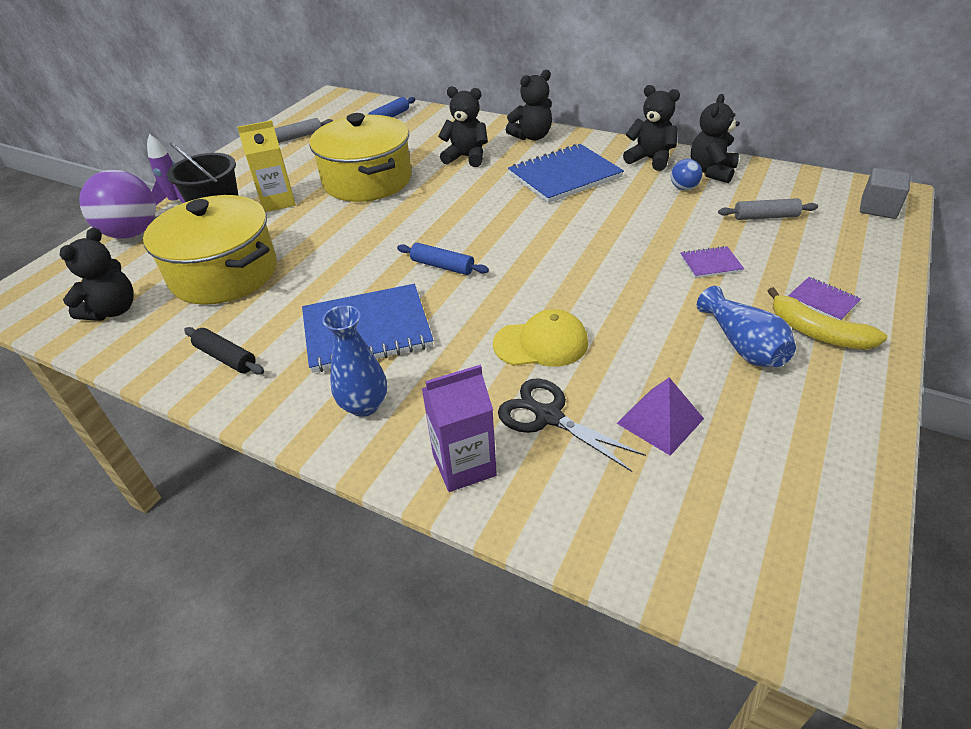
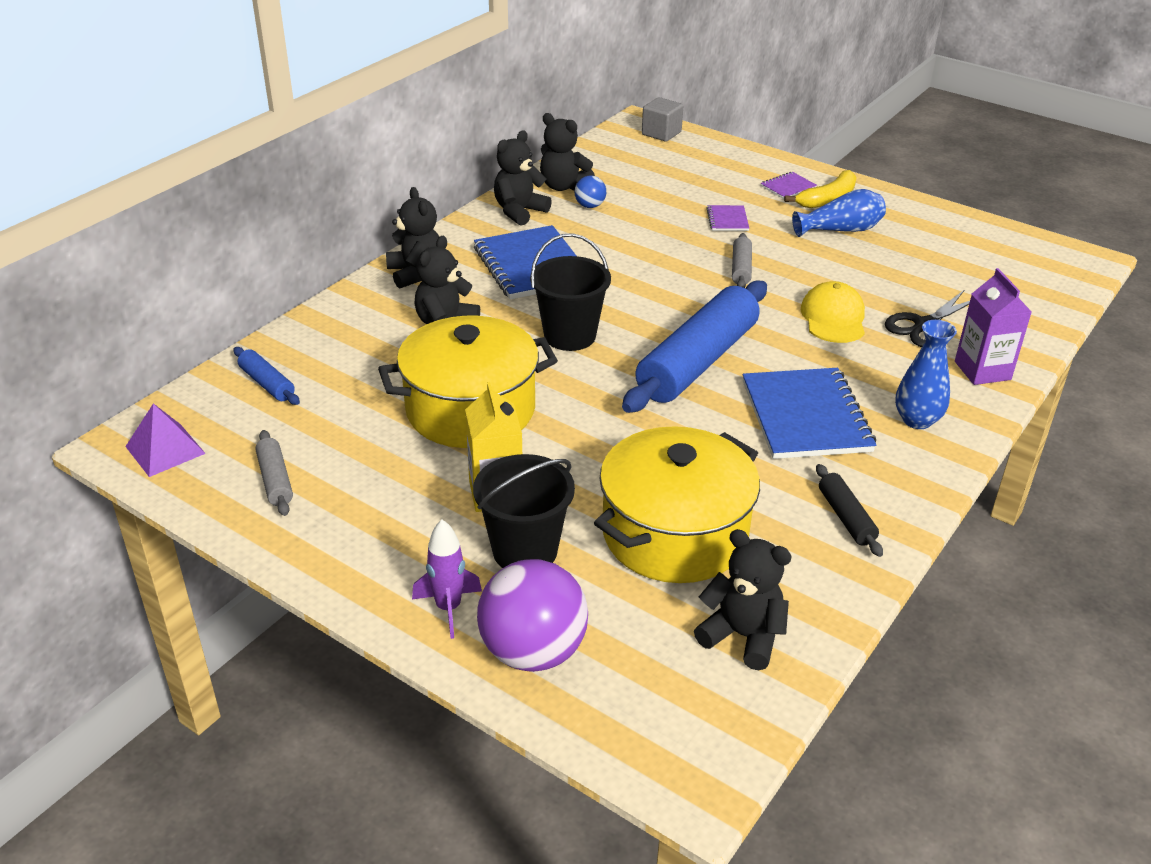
camera: 85 degrees left, 5 degrees down
black rolling pin [184,327,264,375] -> black rolling pin turned 60 degrees counterclockwise [816,464,883,557]
blue rolling pin [397,243,489,275] -> blue rolling pin [622,280,767,413], size x2.27
purple pyramid [617,377,704,456] -> purple pyramid moved to [125,403,206,477]
grey rolling pin [718,198,818,220] -> grey rolling pin moved to [732,233,752,288]
none -> black bucket [530,233,611,351]

